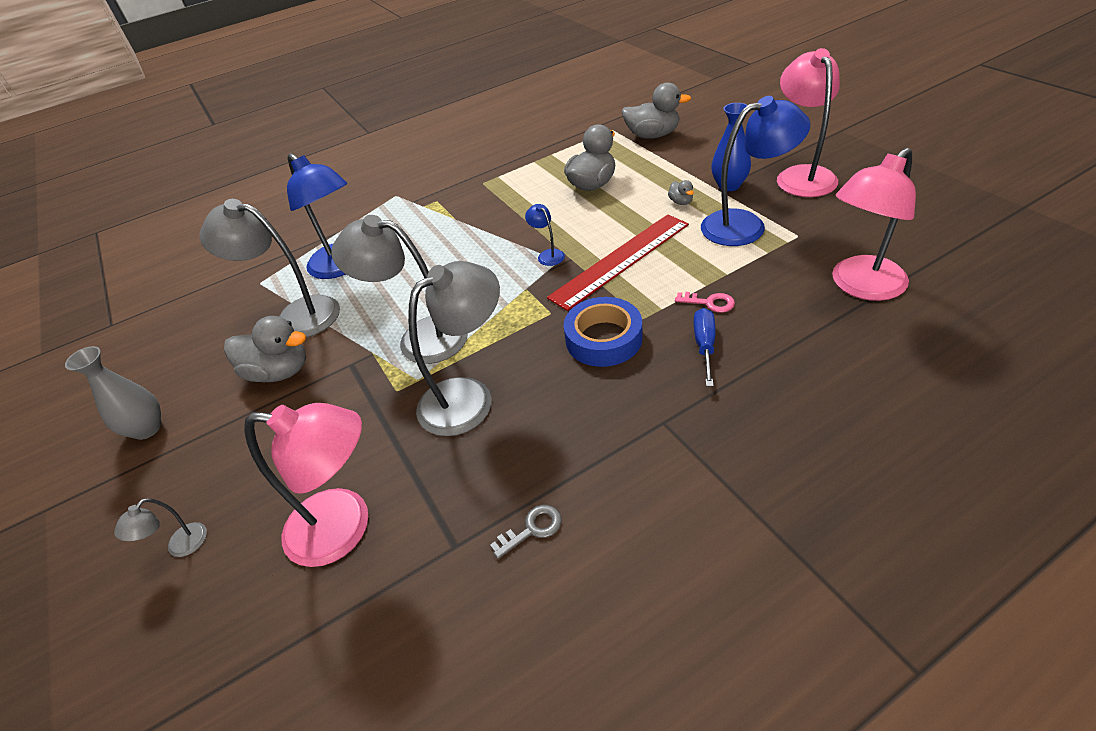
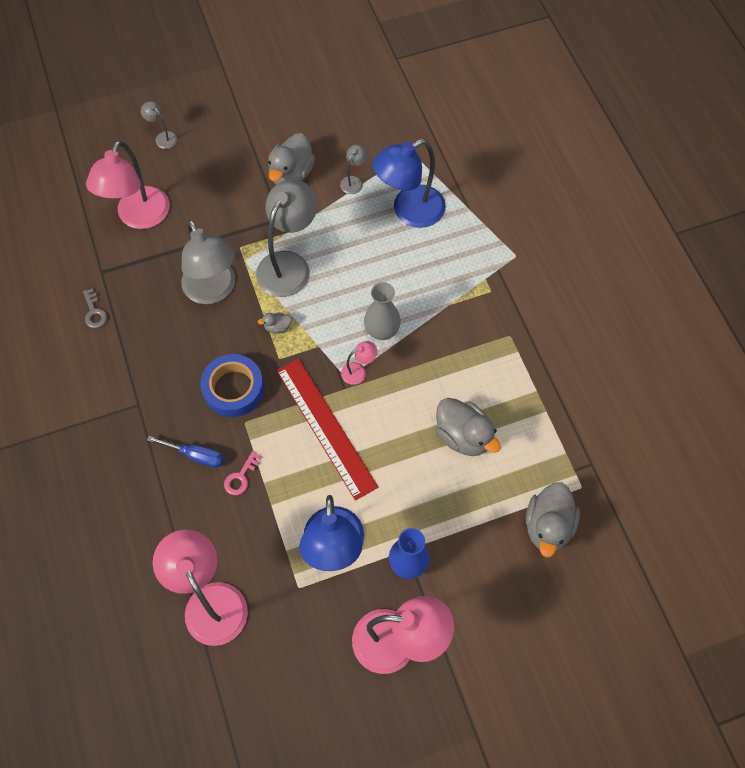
camera: 95 degrees right, 20 degrees up
grey vase [65,346,161,440] -> grey vase moved to [364,282,401,340]
grey lamp [199,199,340,337] -> grey lamp [340,144,368,194], size x0.44
blue lamp [525,204,565,266] -> pink lamp [341,341,377,385]
grey duck [668,180,694,205] -> grey duck moved to [258,313,292,334]

